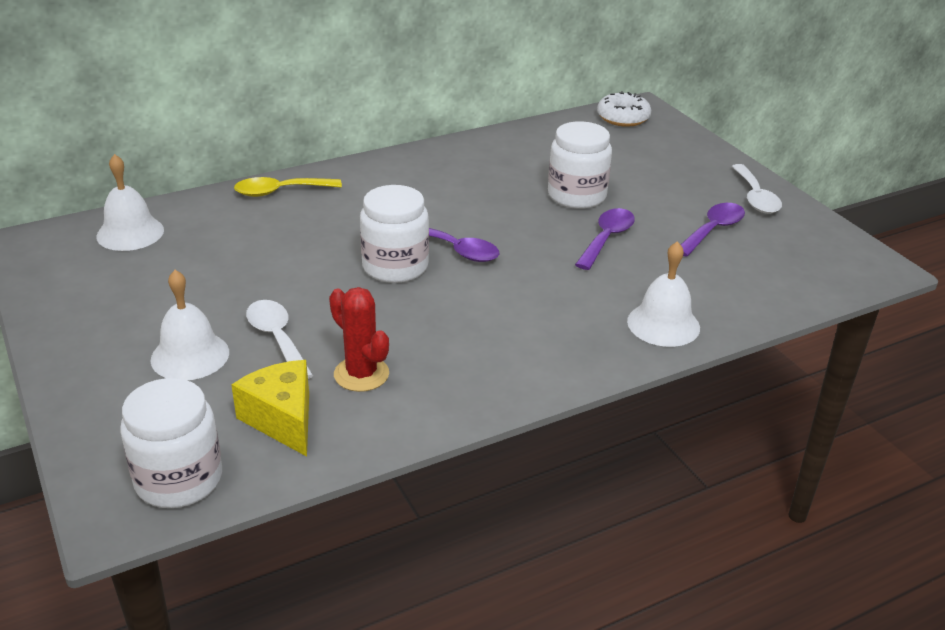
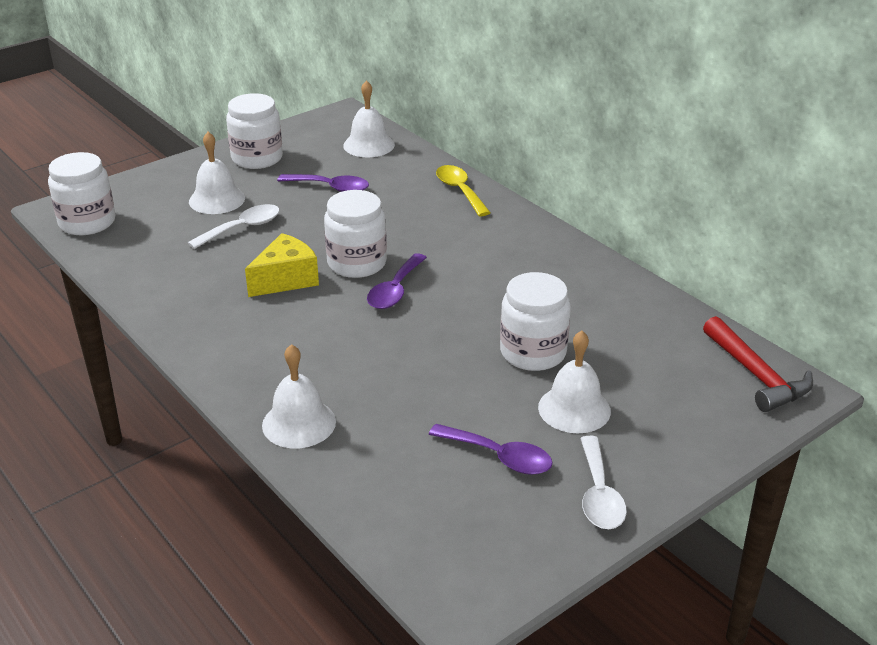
camera: 80 degrees right, 0 degrees up
yellow cheese [231,360,309,457] -> yellow cheese moved to [245,233,319,297]
red cactus [329,287,389,392] -> none
purple spoon [575,208,635,270] -> purple spoon moved to [277,174,369,192]
white donut [597,91,651,127] -> red hammer [703,316,813,412]
white spoon [732,164,782,214] -> white spoon turned 75 degrees counterclockwise [580,436,627,529]
none -> white jar [226,93,283,169]
none -> white bell [538,331,611,433]

